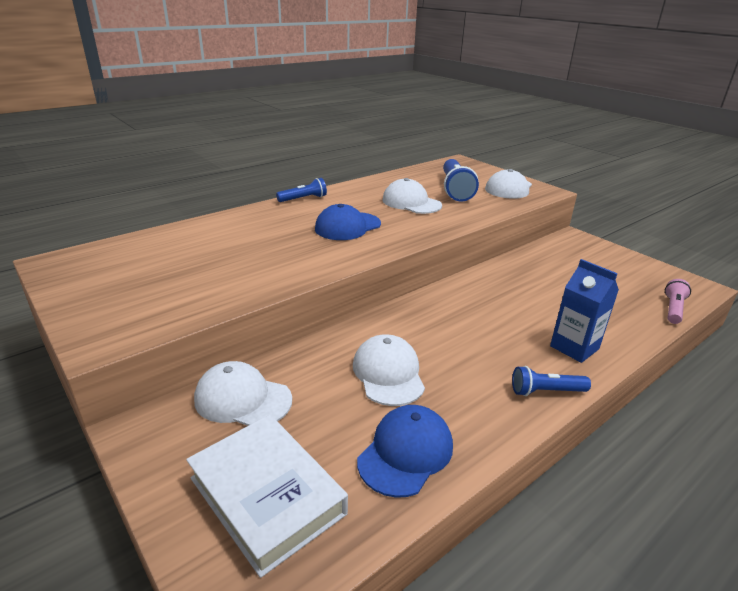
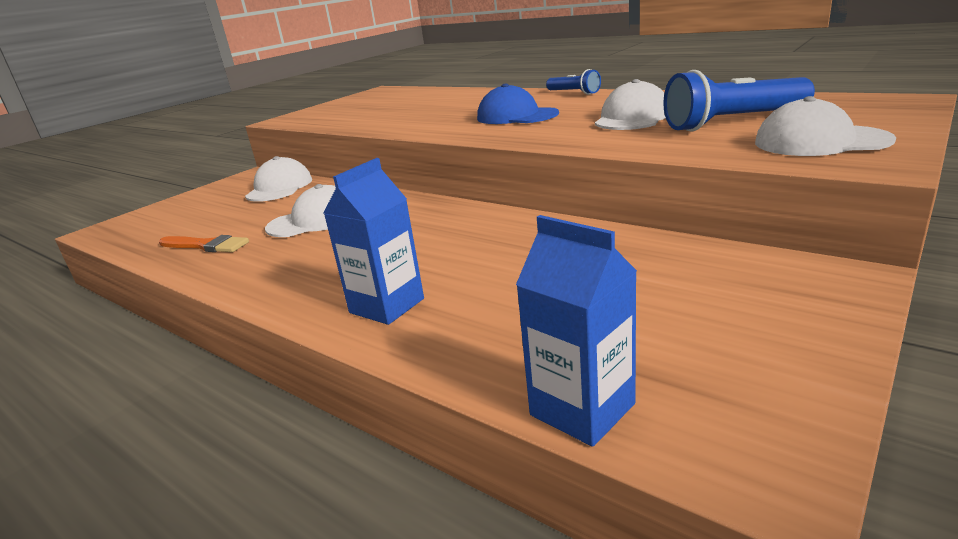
camera: 80 degrees right, 5 degrees down
white book [186,415,348,578] -> none
blue cap [357,405,453,498] -> orange brush [159,235,249,252]
blue flashlight [512,366,591,396] -> none
pink flashlight [665,279,691,324] -> blue carton [516,215,637,447]

